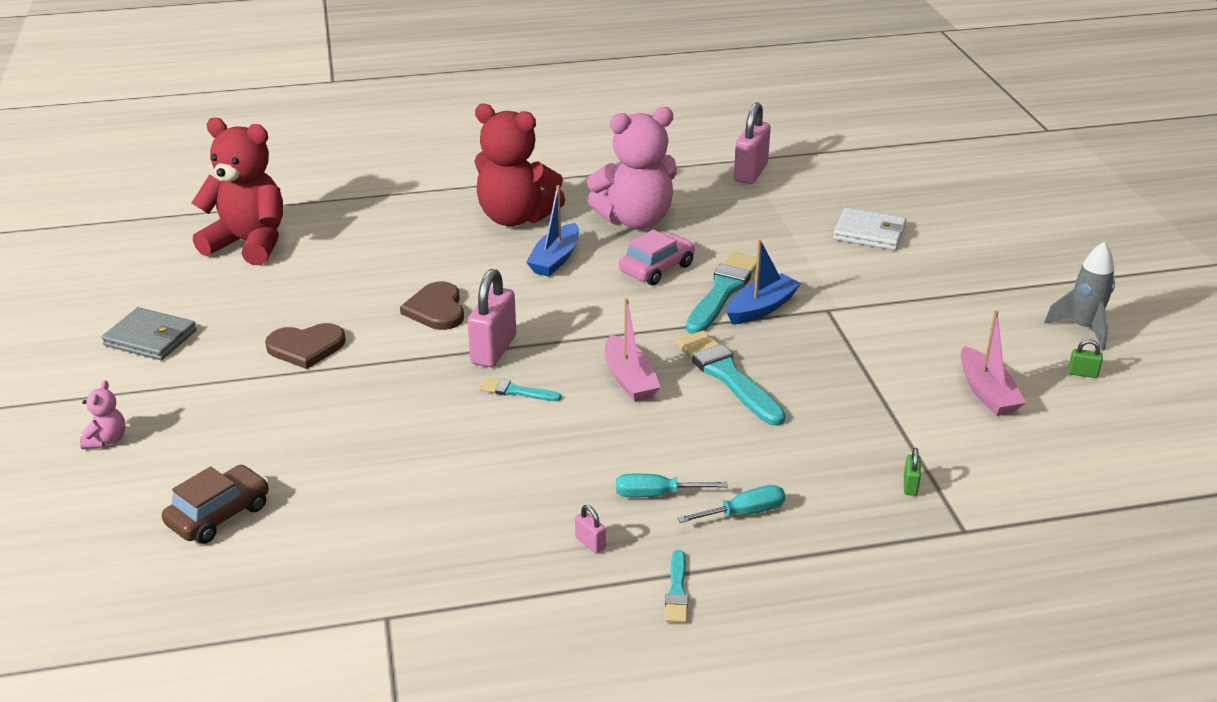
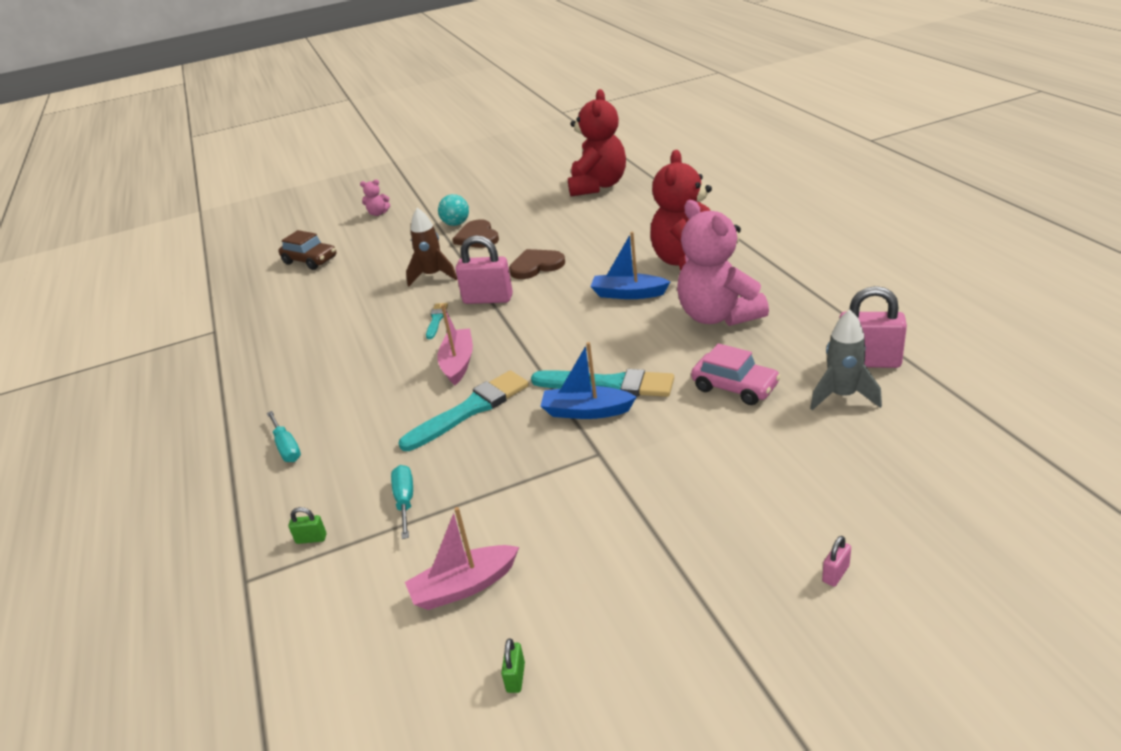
camera: 85 degrees right, 0 degrees up
grey wallet [101,307,197,360] -> none
pink padlock [575,505,606,553] -> pink padlock moved to [822,536,851,587]
pink boat [605,298,661,402] -> pink boat turned 120 degrees clockwise [437,304,473,385]
turquoise screwdriver [616,474,728,497] -> turquoise screwdriver moved to [391,465,413,539]
pink car [619,230,695,285] -> pink car moved to [691,343,781,405]
turquoise brush [665,550,689,623] -> none
blue boat [727,240,801,324] -> blue boat turned 150 degrees clockwise [541,342,636,419]
white wallet [833,208,906,250] -> none
grey rocket [1044,241,1115,350] -> grey rocket moved to [810,310,882,410]
none -> brown rocket [406,208,457,287]
none -> turquoise ball [438,194,469,226]

